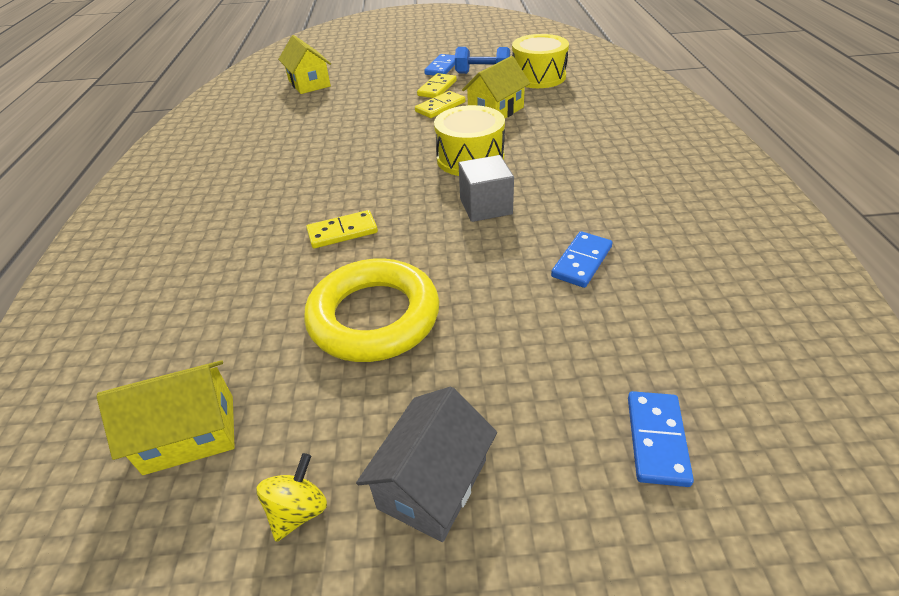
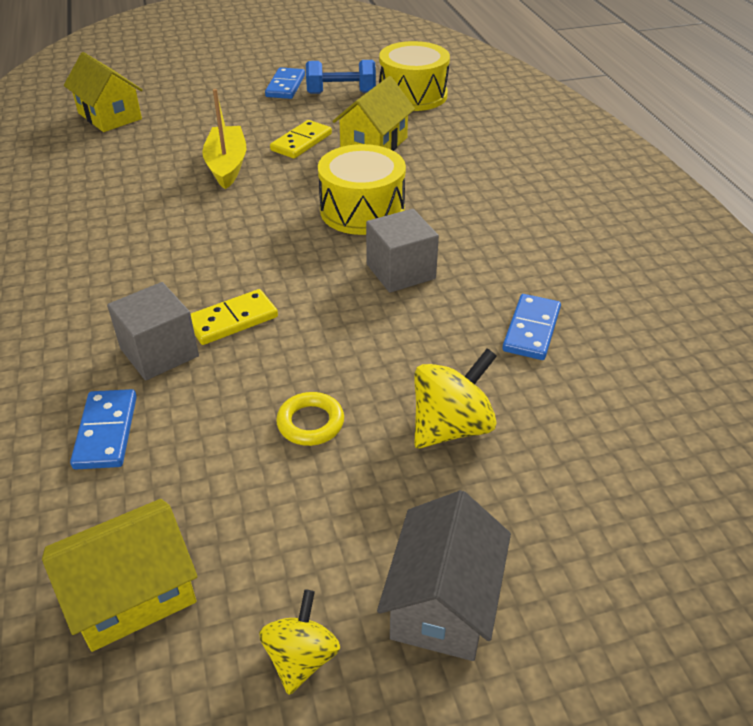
camera: 15 degrees left, 0 degrees up
yellow ring [304,258,439,362] -> yellow ring [276,392,344,446], size x0.42
yellow domino [417,73,457,98] -> none
blue domino [628,391,694,487] -> blue domino moved to [70,389,137,469]
none -> grey cube [107,282,199,381]
none -> yellow boat [202,89,246,189]
none -> yellow spinning top [414,348,497,449]

